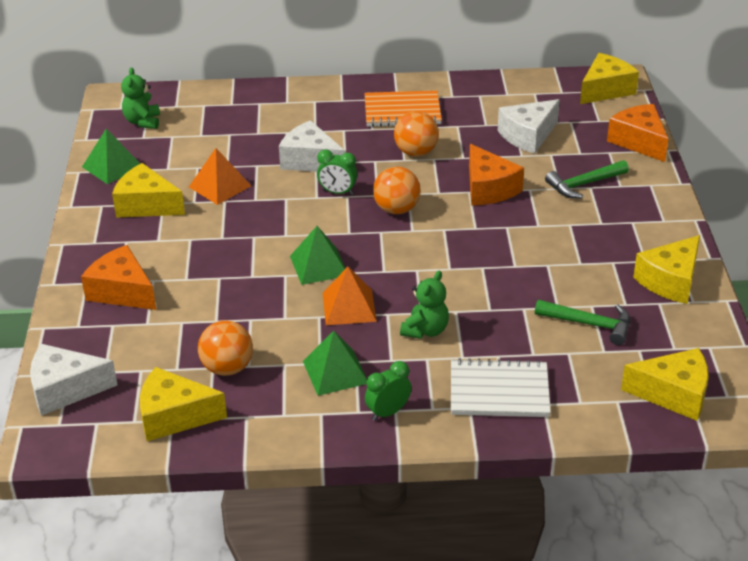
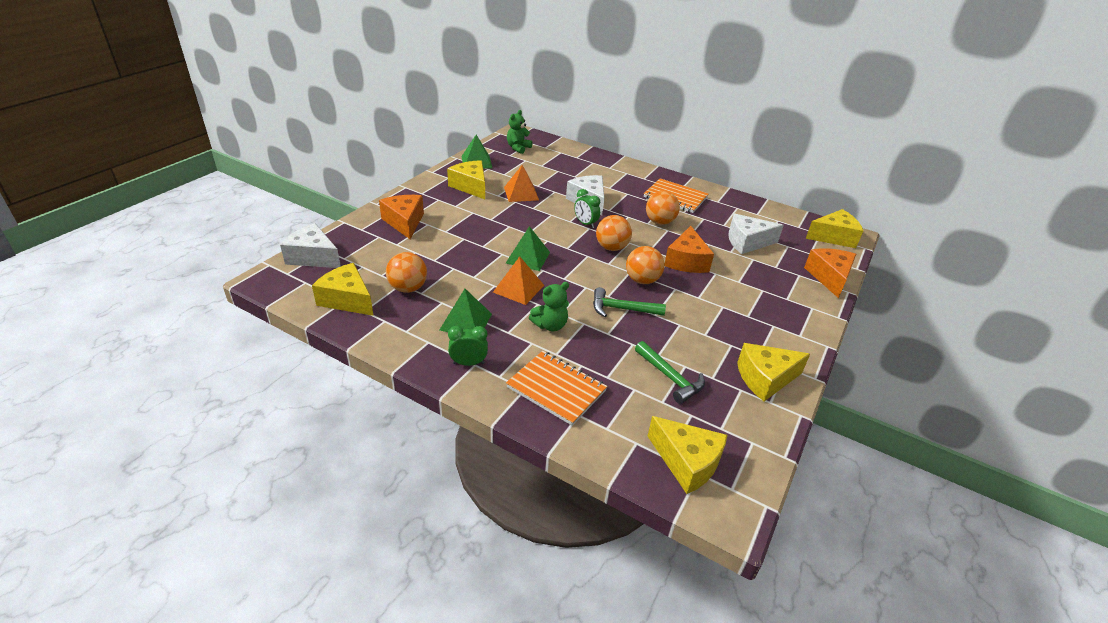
camera: 30 degrees right, 0 degrees up
white notebook [451,358,551,417] -> orange notebook [506,351,607,426]
green hammer [545,160,629,198] -> green hammer moved to [593,287,666,317]
none -> orange ball [626,246,665,284]

